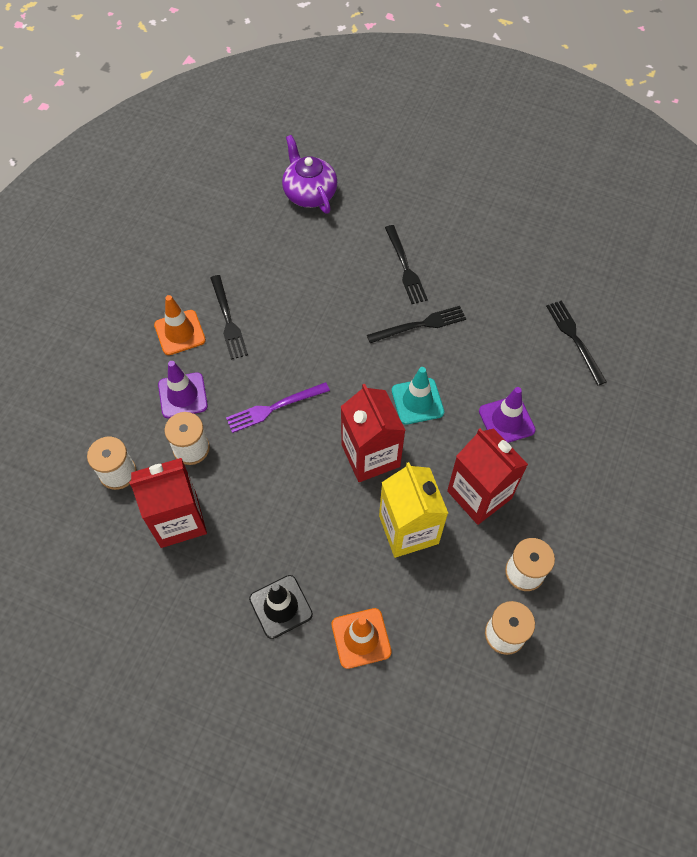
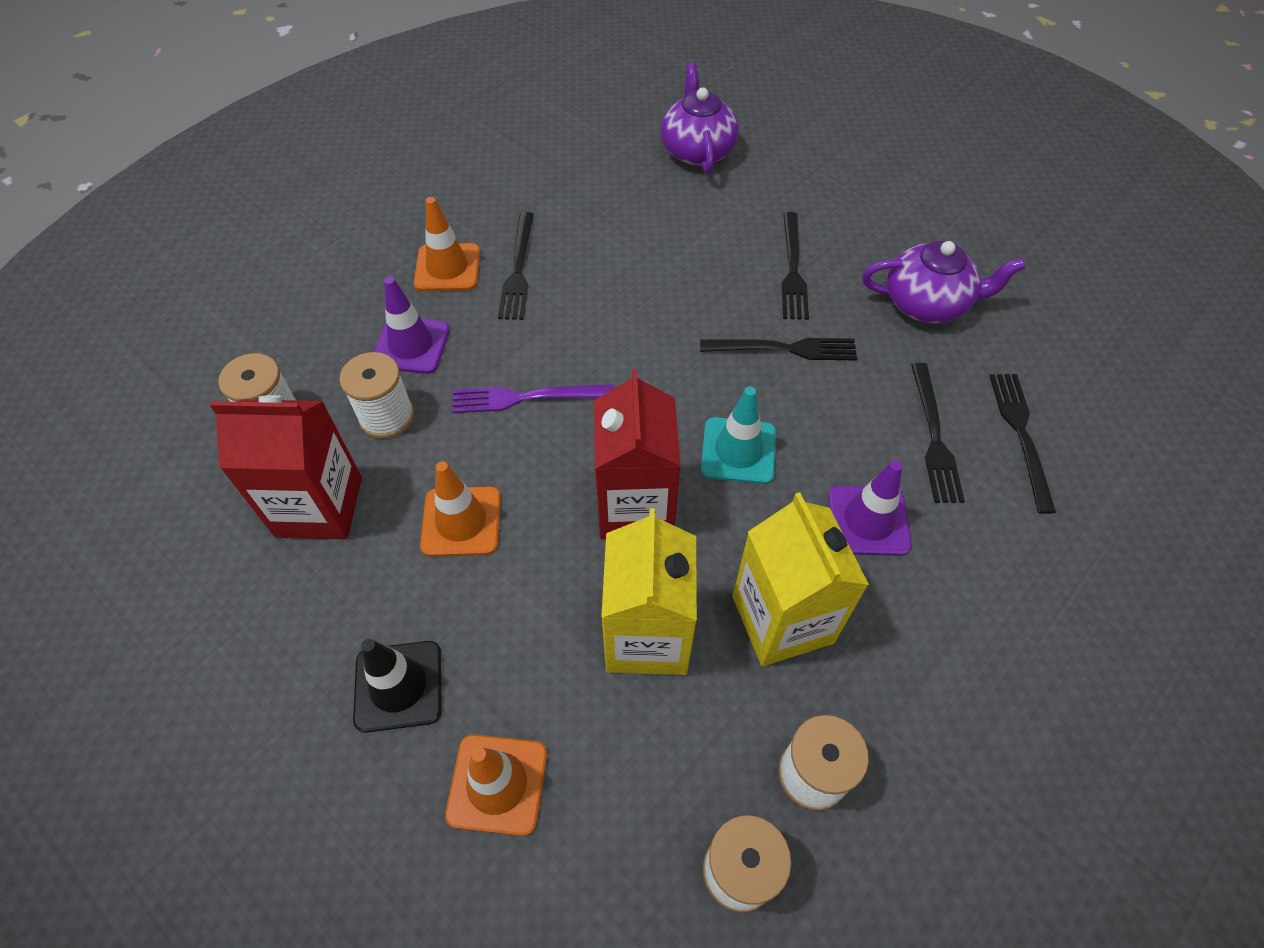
camera: 20 degrees right, 5 degrees down
red carton [447,428,528,525] -> yellow carton [733,493,869,666]
none -> orange traffic cone [420,461,501,557]
none -> purple teapot [862,241,1026,323]
none -> black fork [911,363,965,503]

